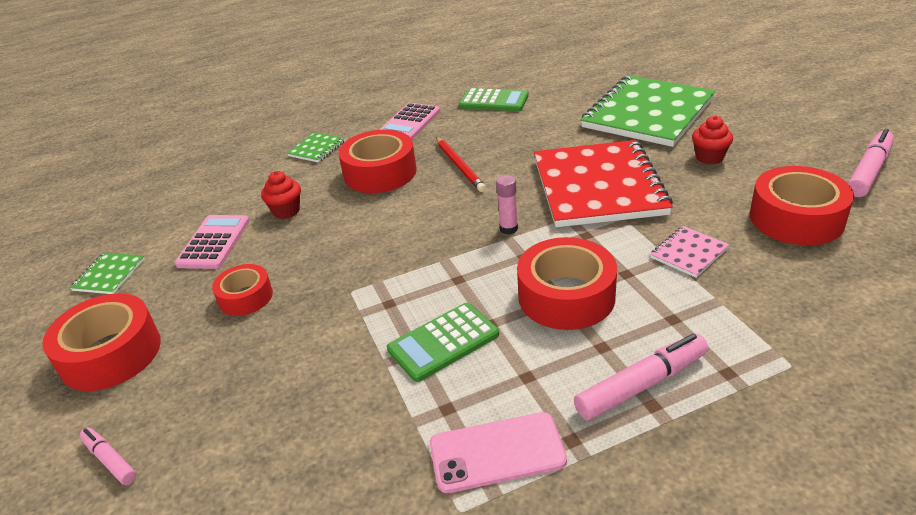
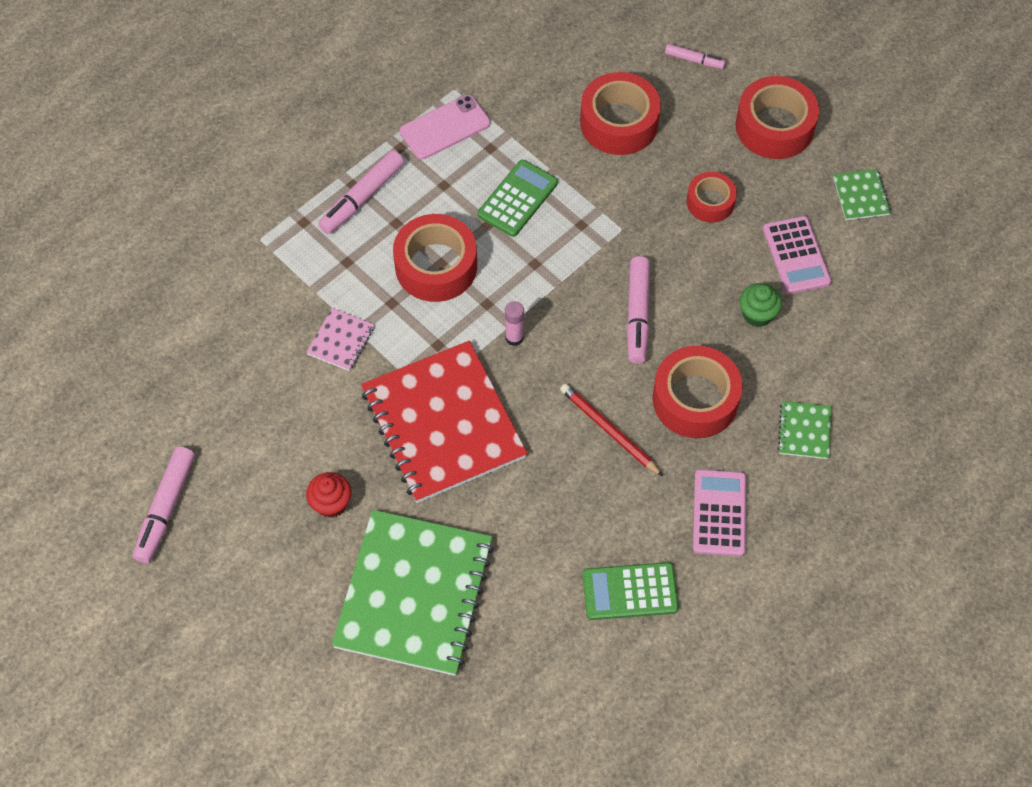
camera: 155 degrees right, 25 degrees up
red cupcake [261,171,301,219] -> green cupcake [739,283,782,327]
red tape [750,166,854,245] -> red tape moved to [580,72,661,155]
none -> pink marker [627,256,650,364]

